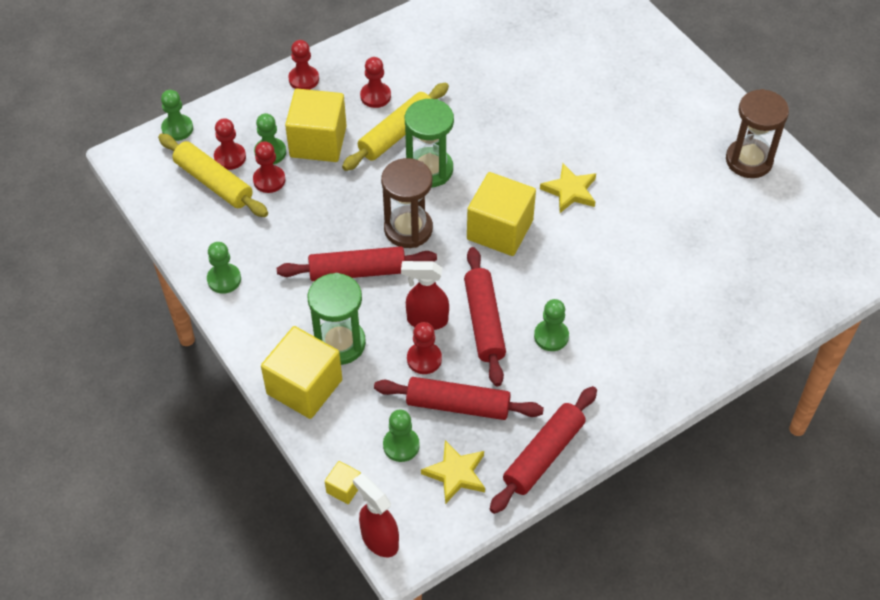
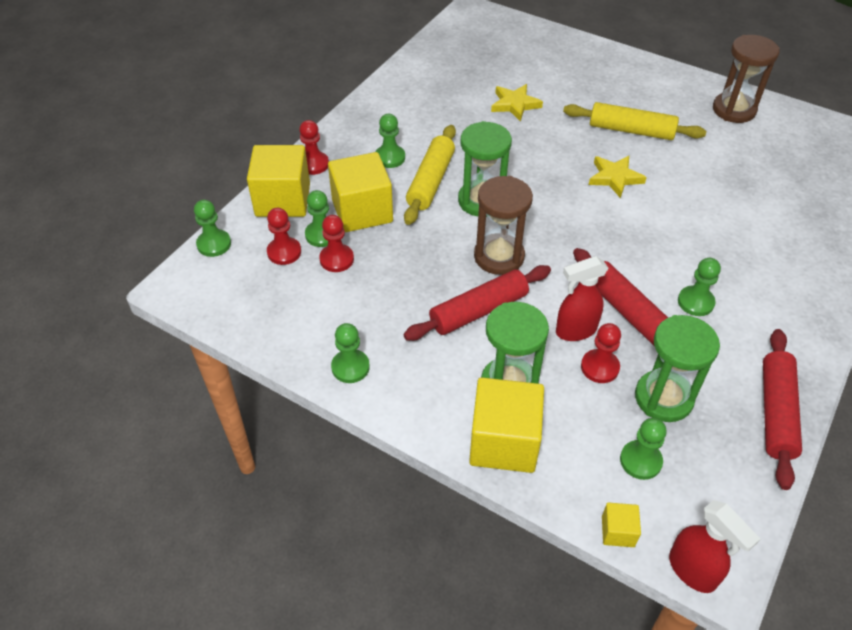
camera: 25 degrees left, 5 degrees down
yellow rolling pin [158,134,268,217] -> yellow rolling pin moved to [563,102,706,140]
red spray bottle [353,473,399,557] -> red spray bottle turned 150 degrees counterclockwise [669,500,760,593]
red pawn [360,57,391,108] -> green pawn [375,114,405,168]
red rolling pin [374,377,544,420] -> green hourglass [635,315,720,422]
yellow star [421,440,485,504] -> yellow star moved to [491,84,543,122]
yellow cube [467,172,536,256] -> yellow cube moved to [247,145,310,217]

